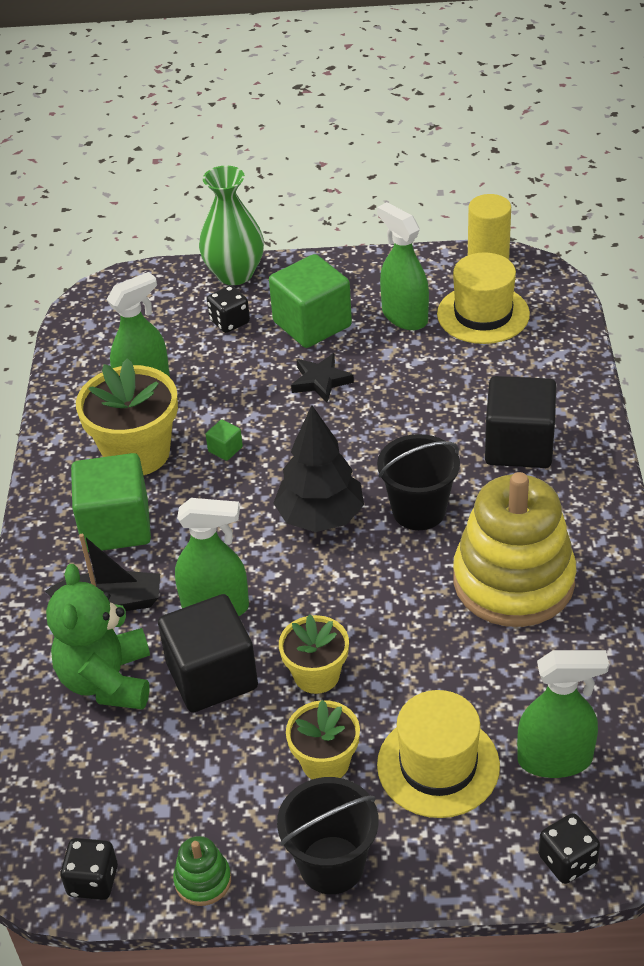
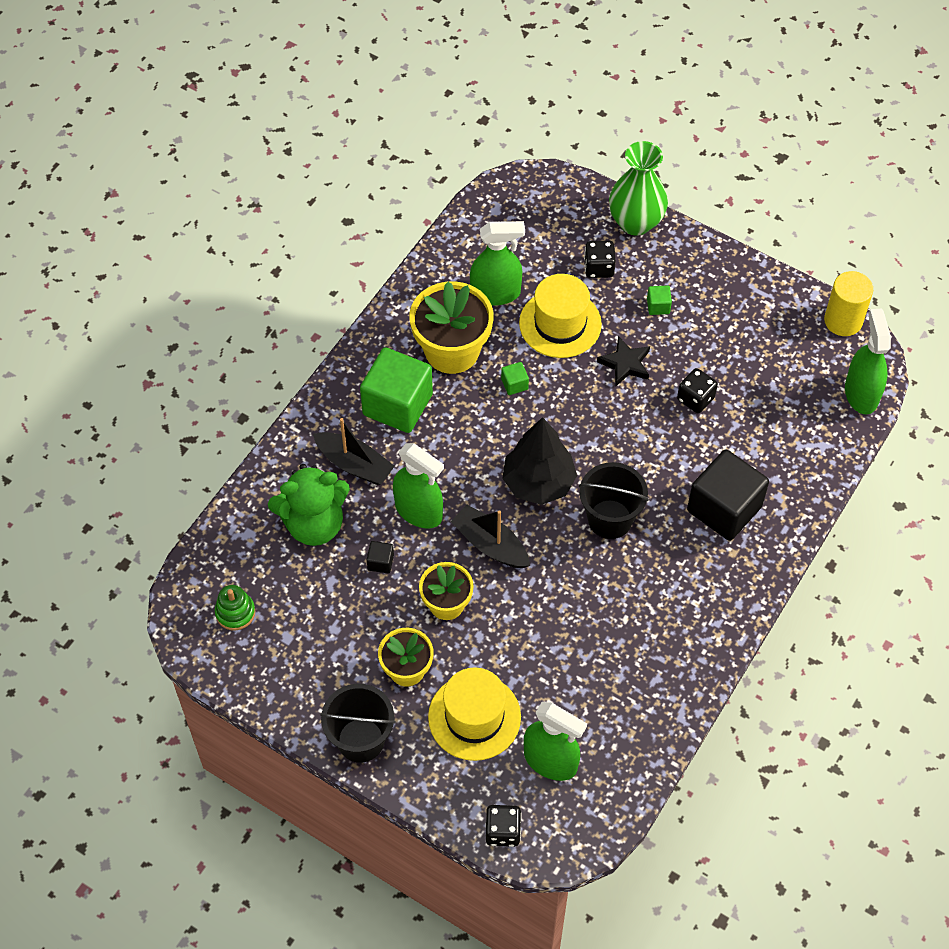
camera: 30 degrees right, 15 degrees up
green teddy bear [46,564,150,710] -> green teddy bear turned 135 degrees counterclockwise [268,464,350,546]
black dice [60,838,118,900] -> black dice moved to [677,368,718,413]
black cube [158,594,258,713] -> black cube [367,541,394,573], size x0.40
green stacking toy [173,836,231,906] -> green stacking toy moved to [215,585,255,631]
green cube [269,254,352,348] -> green cube [647,286,672,315], size x0.40
green spray bottle [377,202,429,330] -> green spray bottle moved to [845,308,891,414]
yellow hat [437,252,530,344] -> yellow hat moved to [519,274,602,358]
yellow stacking toy [453,472,576,627] -> none
none -> black boat [450,505,530,568]

